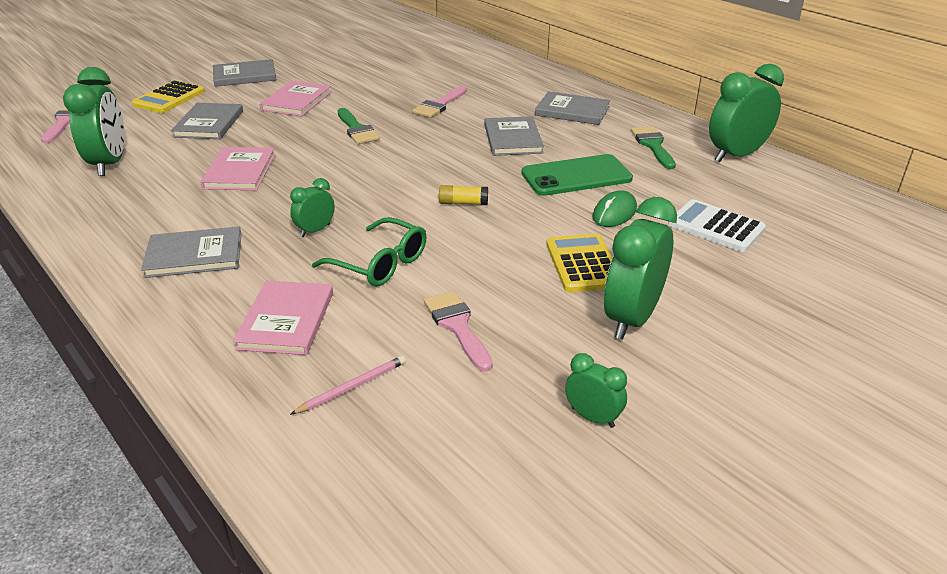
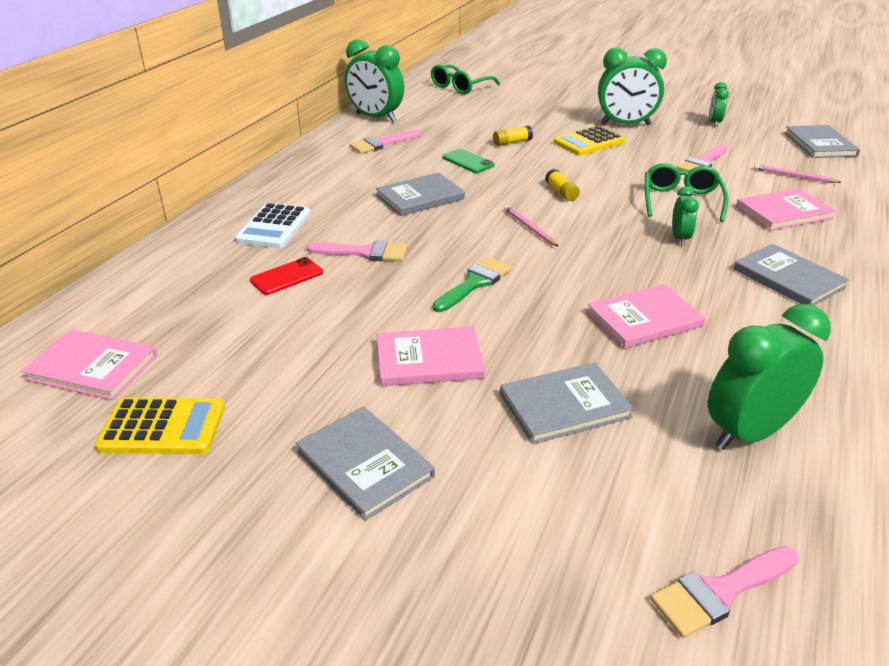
camera: 115 degrees left, 0 degrees up
yellow calculator [132,81,205,113] -> yellow calculator moved to [95,397,225,454]
green clock [290,178,335,237] -> green clock turned 105 degrees counterclockwise [672,186,699,246]
green phone [521,154,633,196] -> green phone [442,149,495,173], size x0.57
grey book [535,91,610,125] -> grey book moved to [784,125,860,158]
green mouse [592,191,637,227] -> yellow glue stick [493,126,533,146]
green brush [631,126,676,169] -> pink brush [349,130,422,154]
white calculator [668,199,766,252] -> white calculator moved to [235,203,311,248]
none -> pink book [21,329,158,400]
none -> red phone [250,257,323,295]
none -> green glasses [431,64,500,94]
none -> pink pencil [504,205,559,247]

